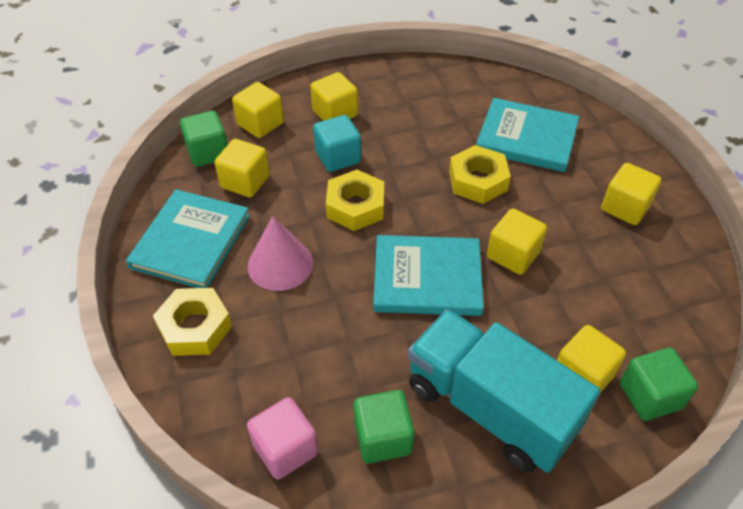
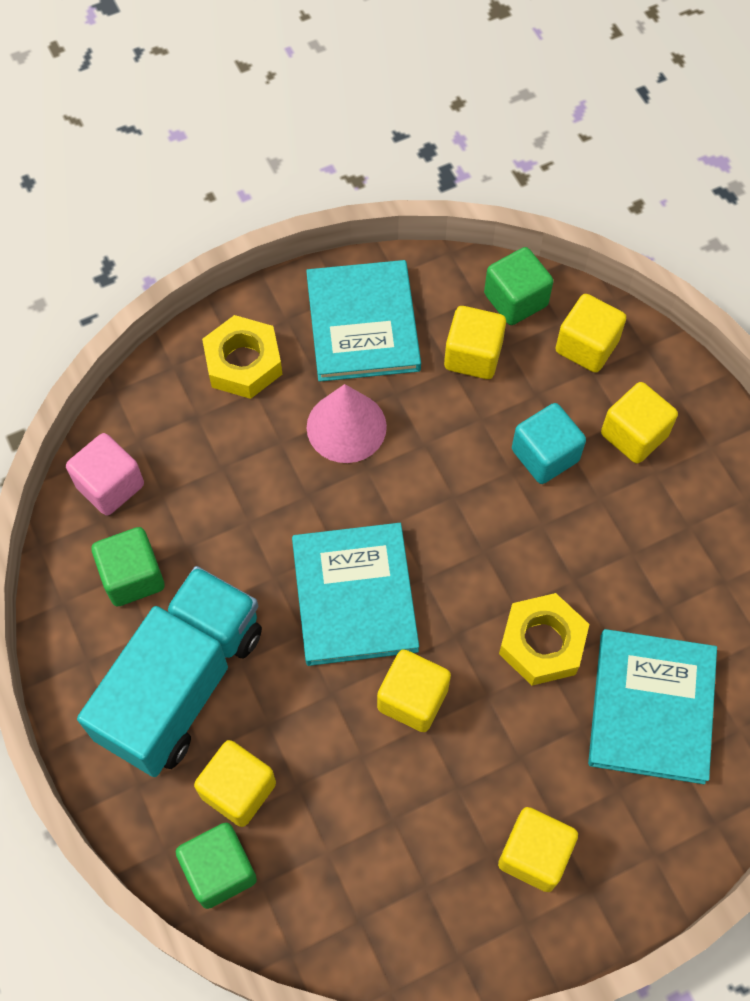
camera: 80 degrees right, 15 degrees up
turquoise book [126,189,250,288] -> turquoise book turned 75 degrees clockwise [306,260,421,382]
yellow nut [326,170,384,231] -> none

